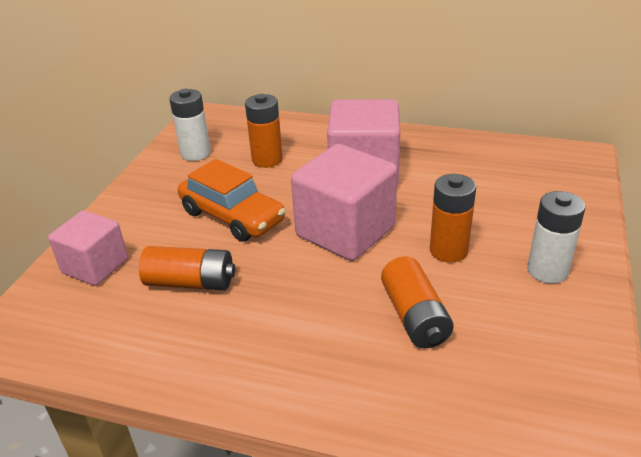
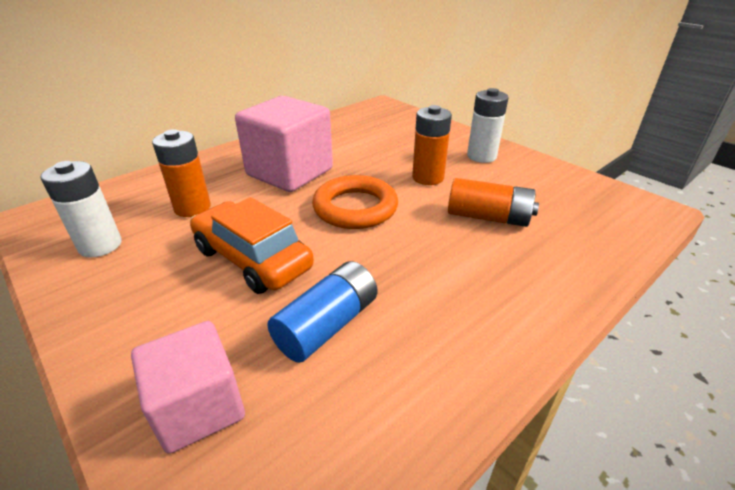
camera: 60 degrees left, 0 degrees up
orange battery [139,246,235,290] -> blue battery [268,261,377,363]
orange car [178,159,286,242] -> orange car turned 120 degrees counterclockwise [190,197,314,294]
pink cube [291,144,397,261] -> orange ring [312,175,398,229]

